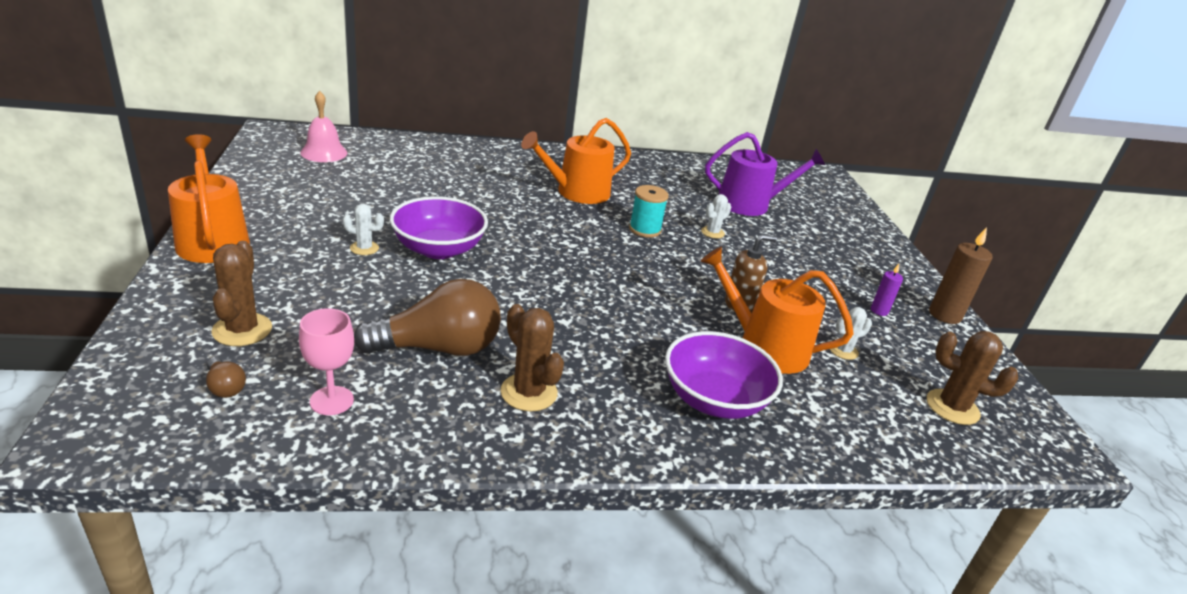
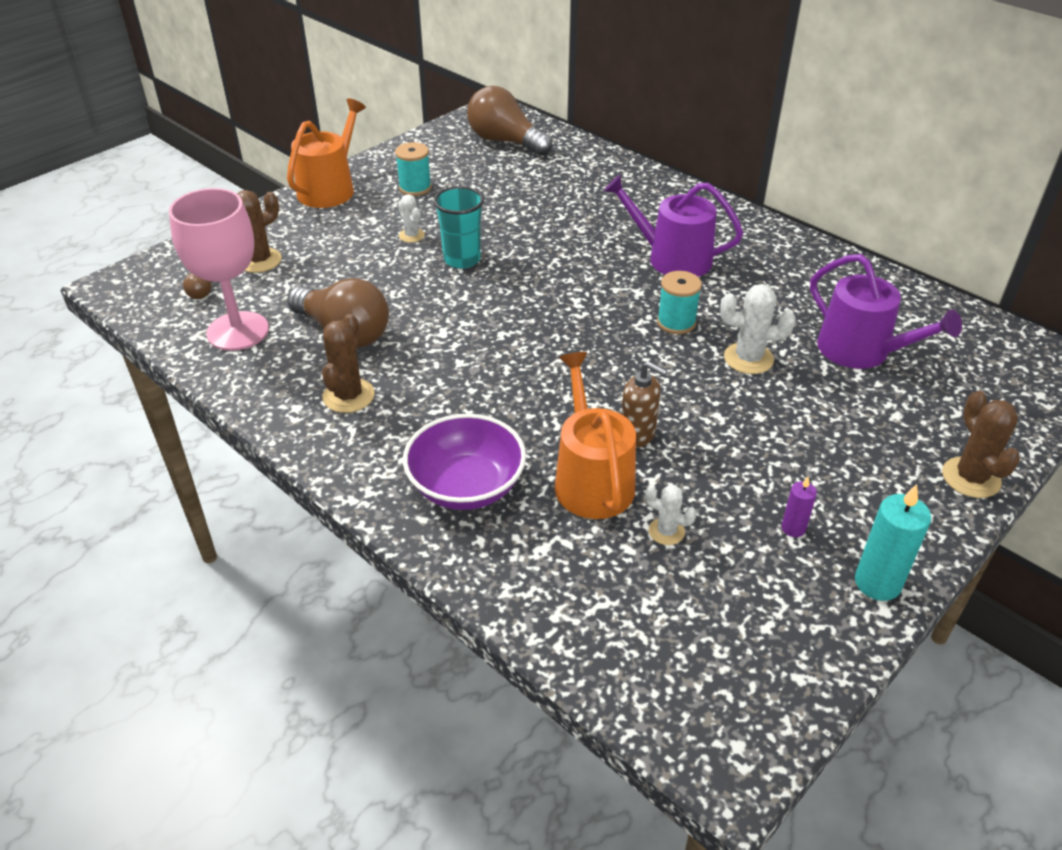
camera: 55 degrees right, 10 degrees up
pink goblet [299,308,354,415] -> pink goblet [169,188,269,351], size x1.84
pink bell [300,91,347,162] -> brown light bulb [467,86,552,156]
purple bowl [390,196,488,259] -> turquoise cup [433,186,484,269]
orange watering can [521,118,631,204] -> purple watering can [604,175,743,277]
white cactus [701,194,731,239] -> white cactus [720,284,796,374], size x1.64
brown cactus [927,331,1018,425] -> brown cactus moved to [942,391,1020,498]
brown candle [929,227,993,324] -> turquoise candle [855,484,931,601]
none -> turquoise spool [395,142,432,196]

